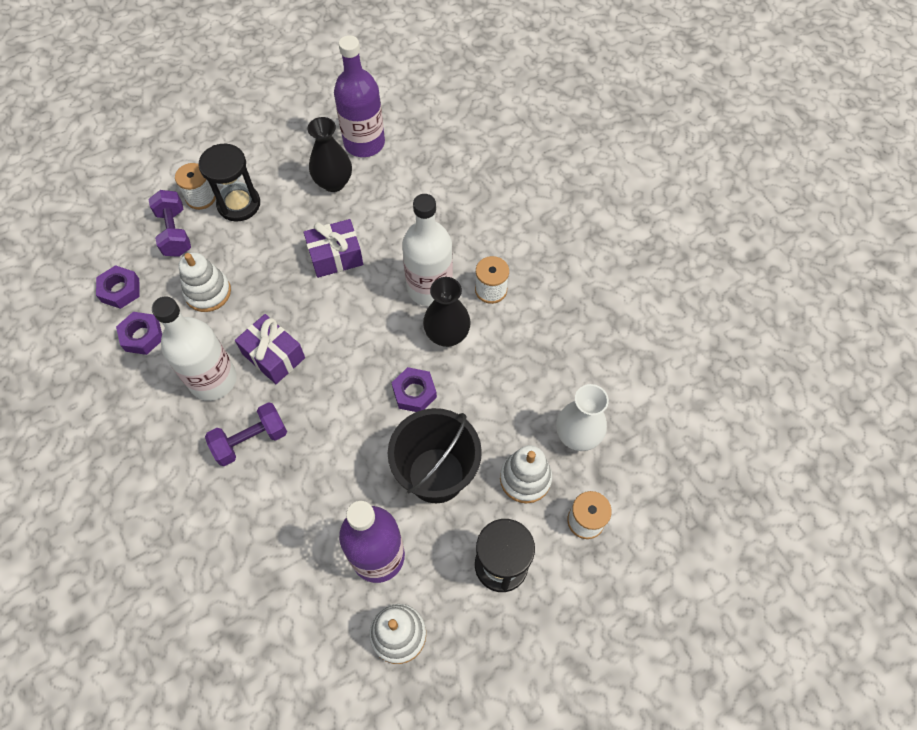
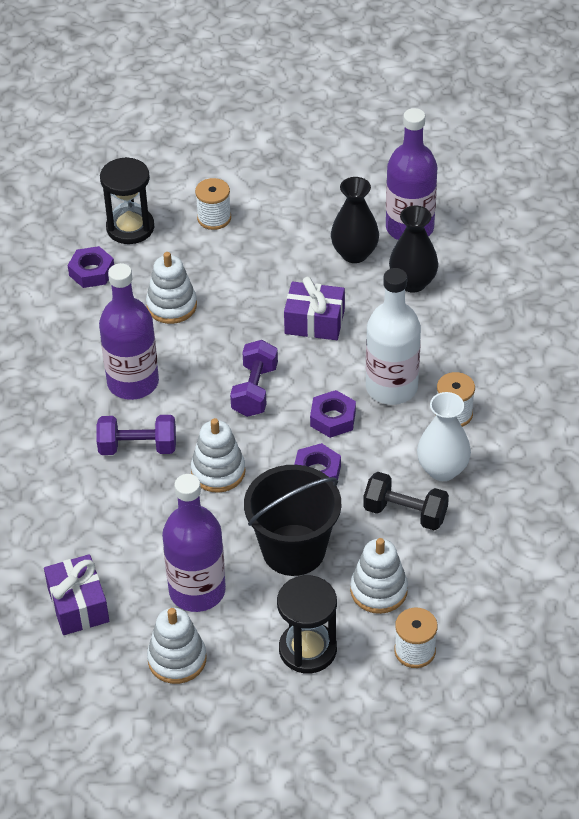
camera: 30 degrees right, 15 degrees down
purple nut [116,312,162,355] -> purple nut moved to [310,390,356,438]
purple dumbbell [148,190,191,257] -> purple dumbbell moved to [230,340,278,417]
white bottle [152,296,237,401] -> purple bottle [99,263,159,400]
black hourglass [198,143,260,222] -> black hourglass moved to [100,157,154,244]
purple gift [235,314,305,384] -> purple gift moved to [44,554,109,635]
black vase [423,277,471,347] -> black vase moved to [389,206,438,293]
white vase [556,384,609,451] -> white vase moved to [417,392,471,481]
none -> white stacking toy [191,418,246,493]
none -> black dumbbell [363,472,449,530]

